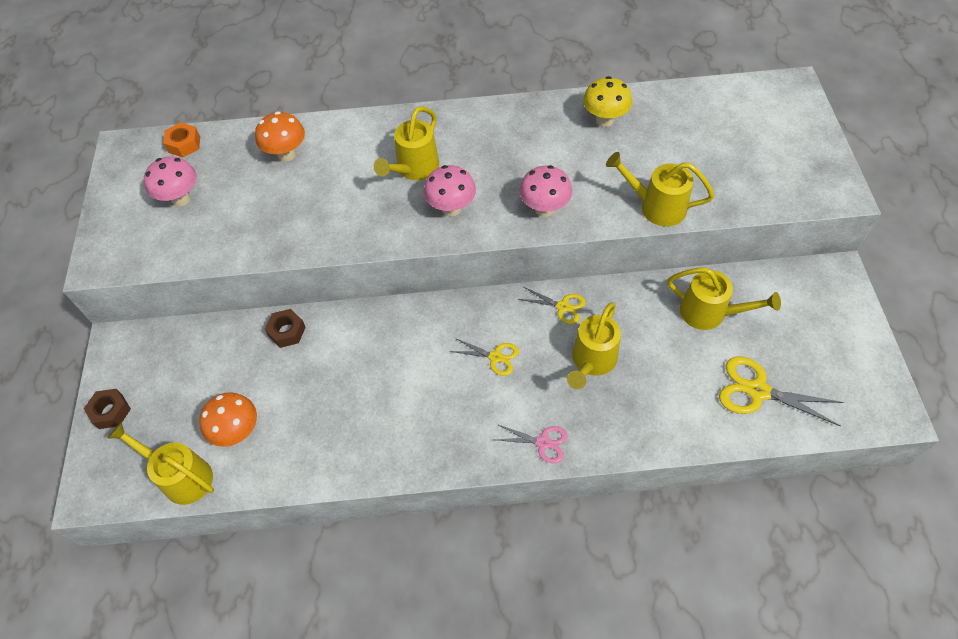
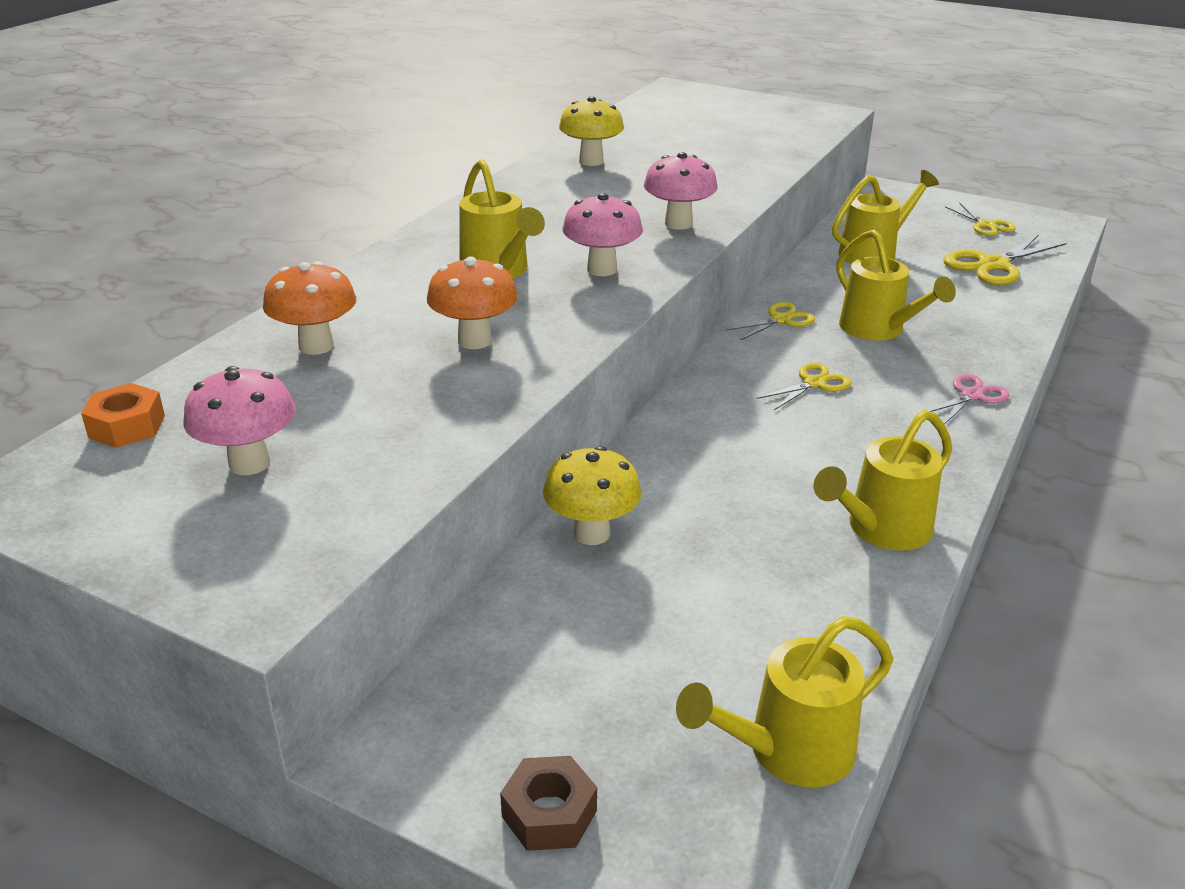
camera: 60 degrees left, 25 degrees down
orange mushroom [199,392,257,447] -> orange mushroom moved to [427,257,518,349]
brown nut [265,309,306,348] -> yellow mushroom [543,446,642,545]
yellow watering can [606,152,714,227] -> yellow watering can moved to [814,410,952,551]
none -> yellow scissors [945,203,1016,236]

